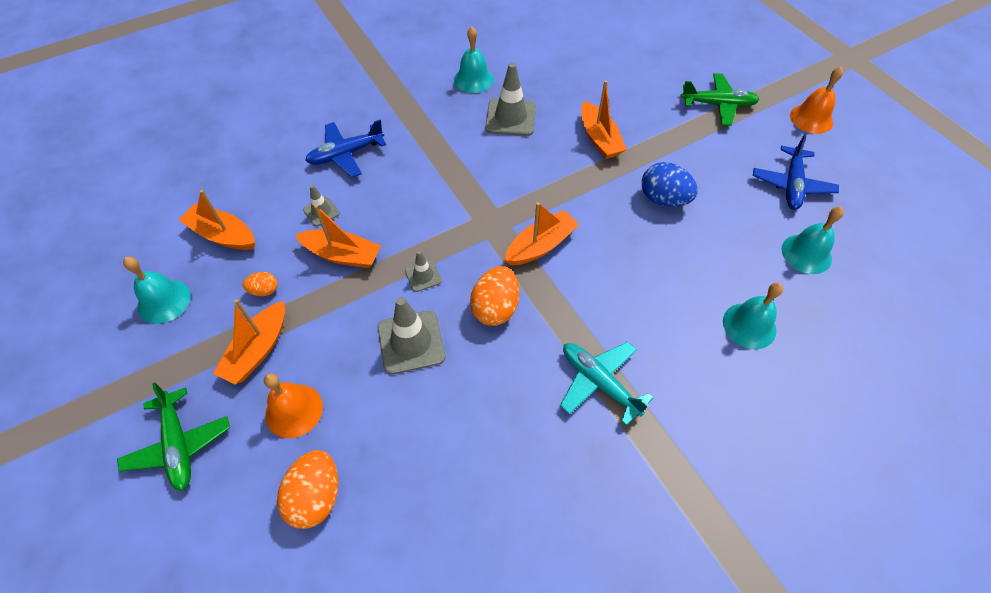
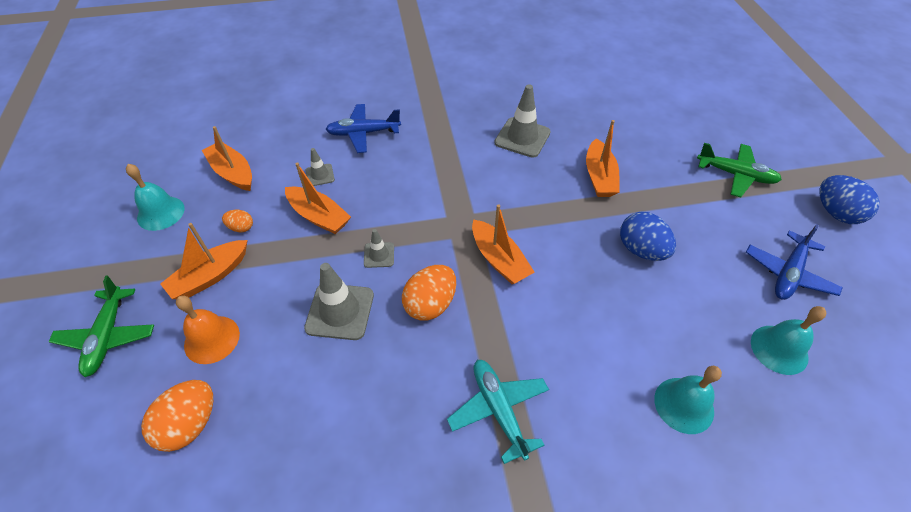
camera: 20 degrees right, 5 degrees down
turquoise bell [454,27,494,93] -> none
orange boat [504,202,580,266] -> orange boat turned 75 degrees clockwise [472,205,535,284]
orange bell [790,67,843,134] -> blue egg [819,175,880,224]

